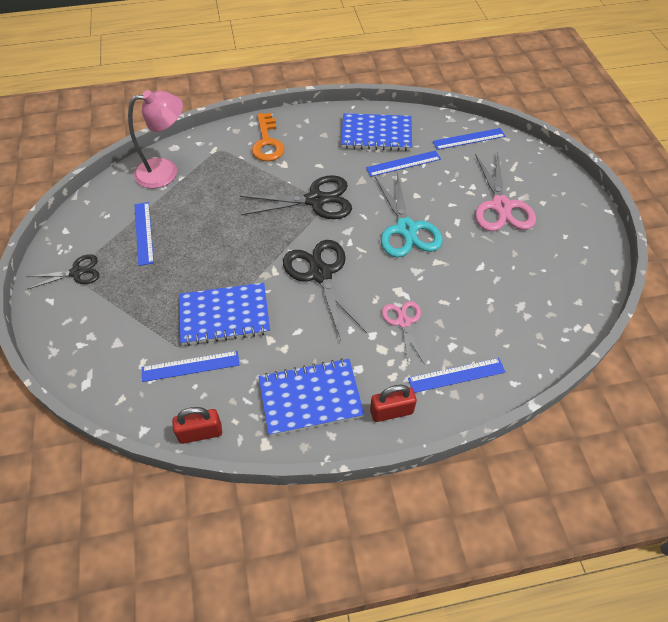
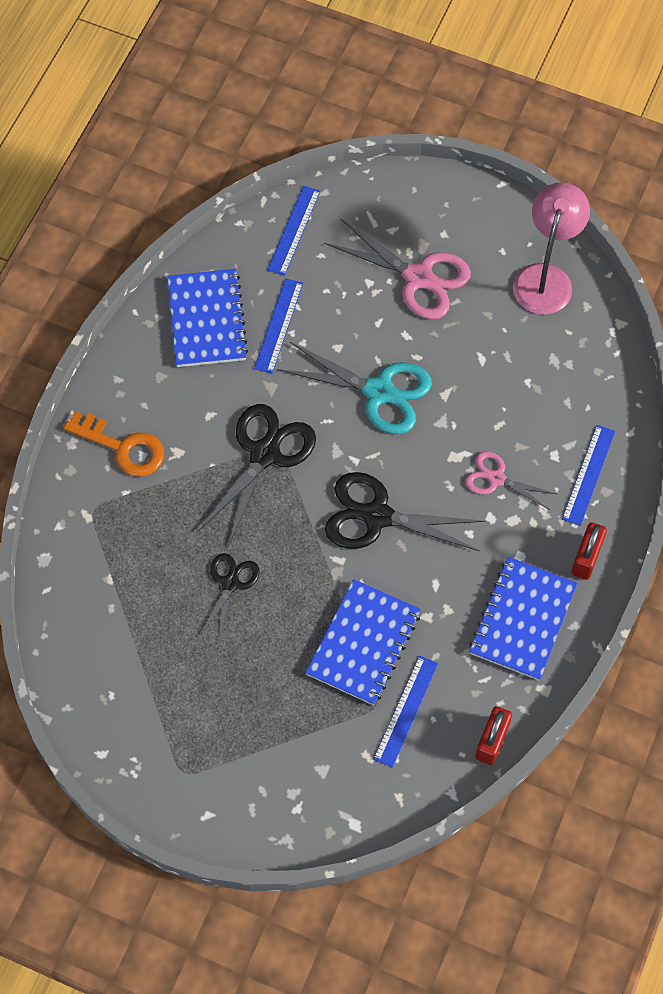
camera: 55 degrees left, 10 degrees up
black scissors [27,254,99,289] -> black scissors moved to [200,553,260,642]
pink lamp [128,90,183,188] -> pink lamp moved to [513,182,590,315]
blue ruler [135,202,154,266] -> none
blue notebook [341,113,412,151] -> blue notebook turned 45 degrees counterclockwise [167,269,248,367]

